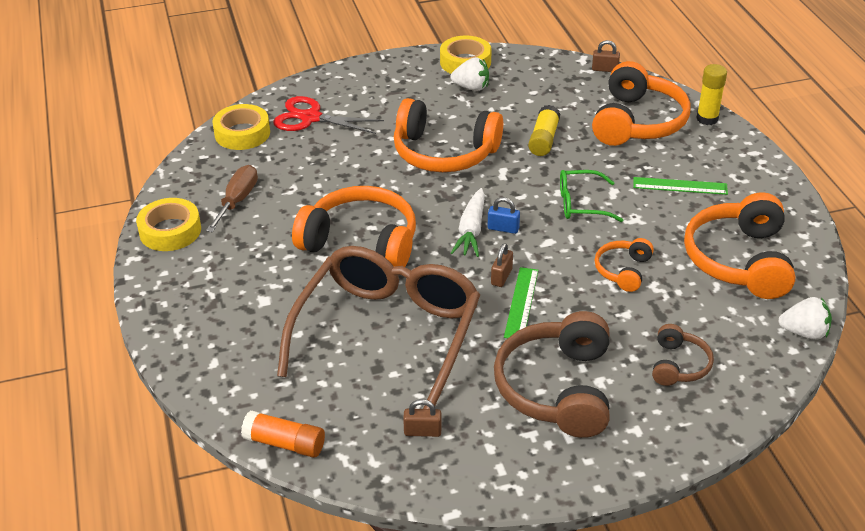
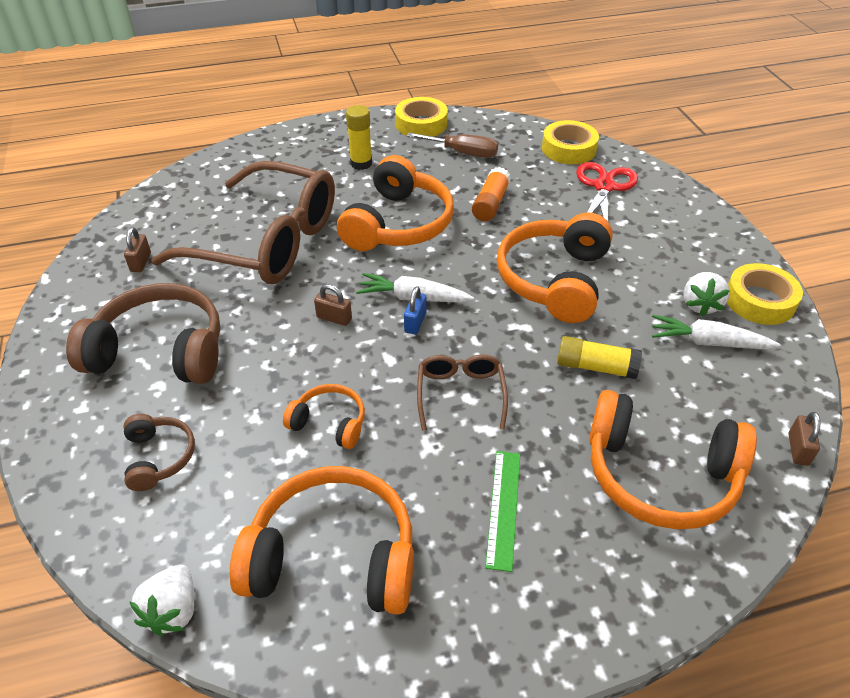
camera: 90 degrees right, 5 degrees up
orange glue stick [241,411,325,458] -> orange glue stick moved to [472,167,511,221]
green ruler [504,267,539,338] -> none
green glasses [560,170,623,222] -> brown glasses [417,354,508,431]
brown headphones [652,324,714,386] -> brown headphones turned 120 degrees counterclockwise [124,414,195,491]
yellow glue stick [696,64,727,125] -> yellow glue stick moved to [346,105,372,170]
none -> white carrot [652,315,781,350]

